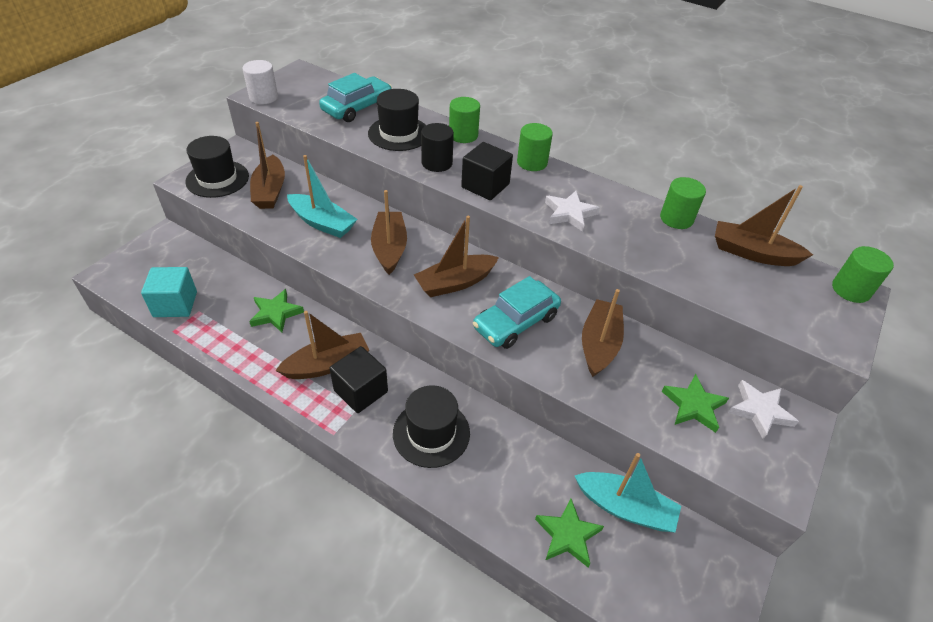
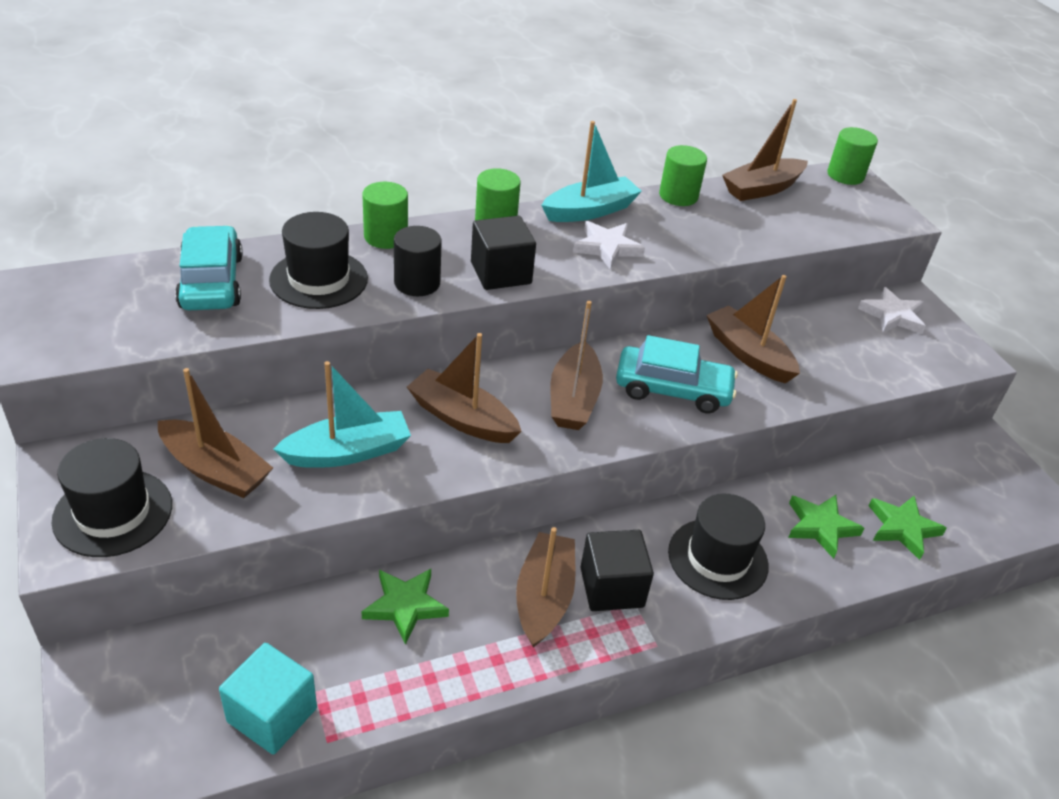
camera: 55 degrees left, 5 degrees down
white cylinder [243,60,278,104] -> none
turquoise car [473,276,561,349] -> turquoise car turned 75 degrees counterclockwise [616,335,738,414]
turquoise boat [575,453,681,532] -> turquoise boat moved to [542,121,642,222]
green star [661,374,729,433] -> green star moved to [788,495,865,559]

